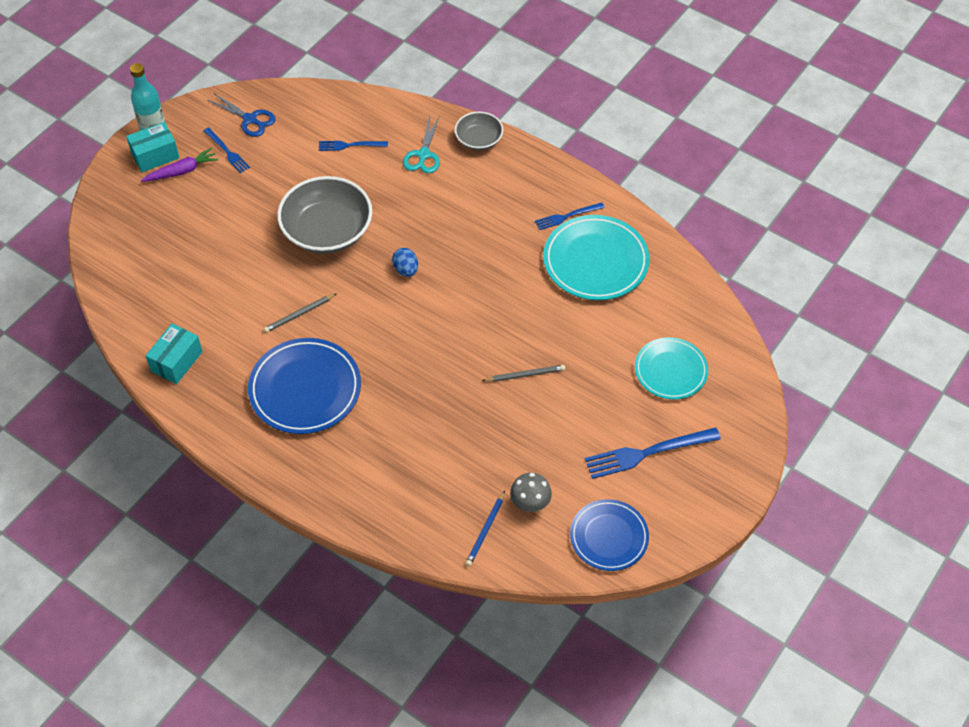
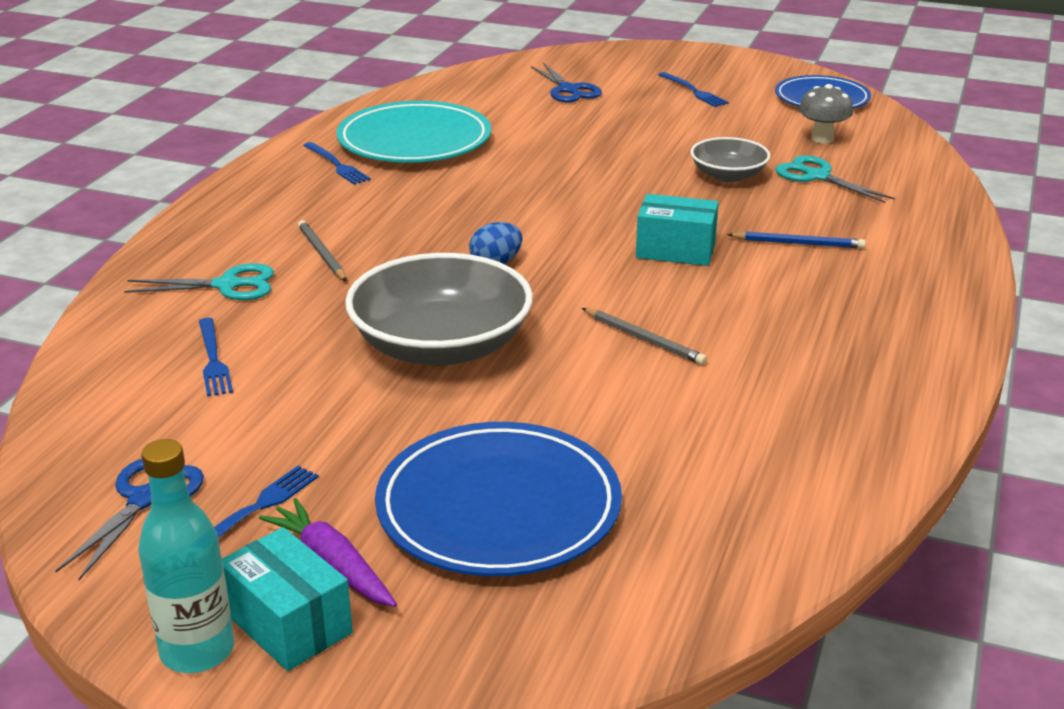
camera: 105 degrees left, 25 degrees down
turquoise box [146,323,203,384] -> turquoise box moved to [636,194,719,266]
blue plate [248,338,361,434] -> blue plate moved to [375,422,622,576]
grey bowl [455,112,503,150] -> grey bowl moved to [690,137,770,182]
blue pencil [465,491,505,566] -> blue pencil moved to [727,231,866,249]
grey pencil [482,365,565,382] -> grey pencil moved to [298,220,347,281]
blue fork [585,427,721,479] -> blue fork [658,72,729,107], size x0.58
turquoise plate [635,337,708,400] -> blue scissors [531,63,602,102]
none -> turquoise scissors [775,155,895,203]

